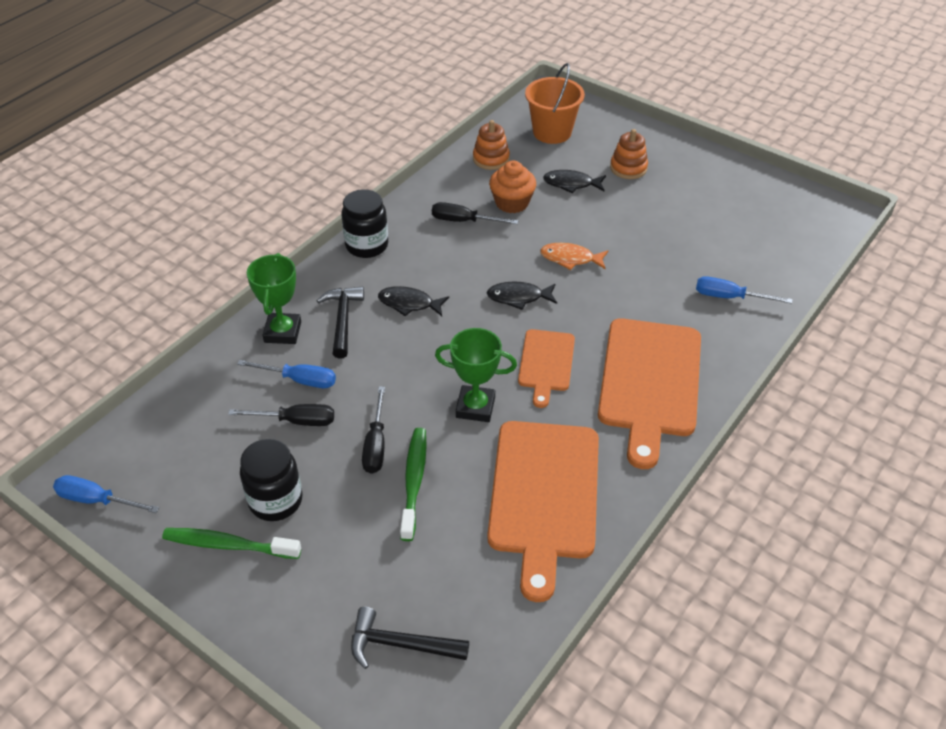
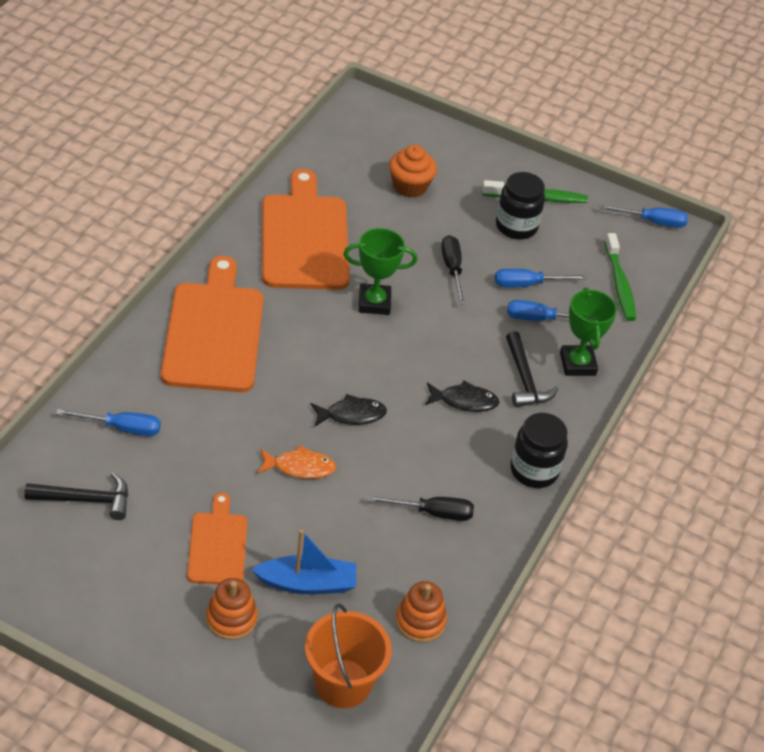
camera: 165 degrees right, 0 degrees up
black screwdriver [228,404,334,426] -> blue screwdriver [495,269,586,288]
black hammer [351,607,469,669] -> black hammer moved to [25,473,128,520]
green toothbrush [400,428,427,541] -> green toothbrush moved to [605,233,636,321]
orange cupcake [489,161,536,213] -> orange cupcake moved to [389,145,437,198]
orange cutting board [518,329,575,408] -> orange cutting board moved to [187,493,247,584]
black fish [543,170,606,194] -> blue boat [251,530,356,594]

